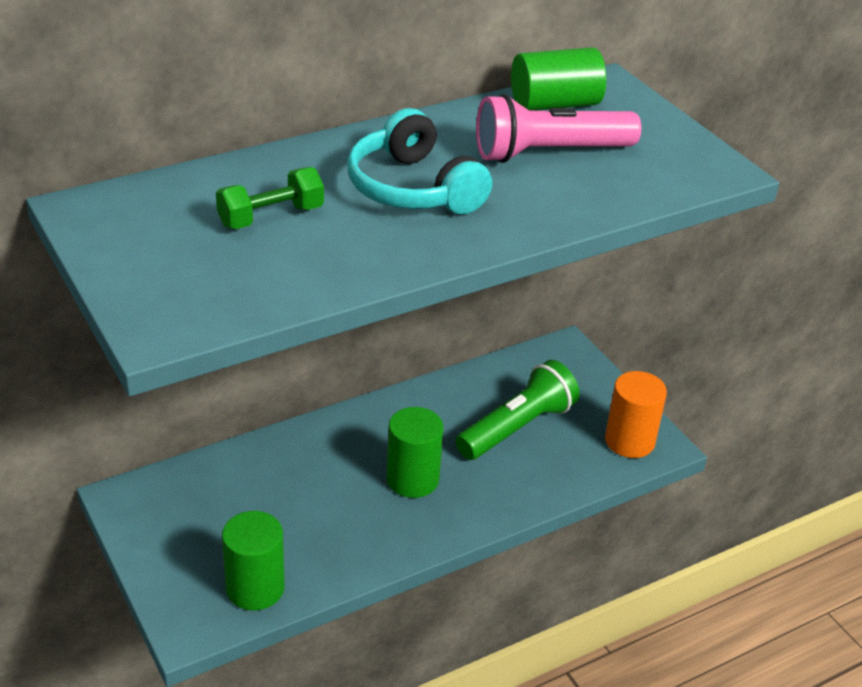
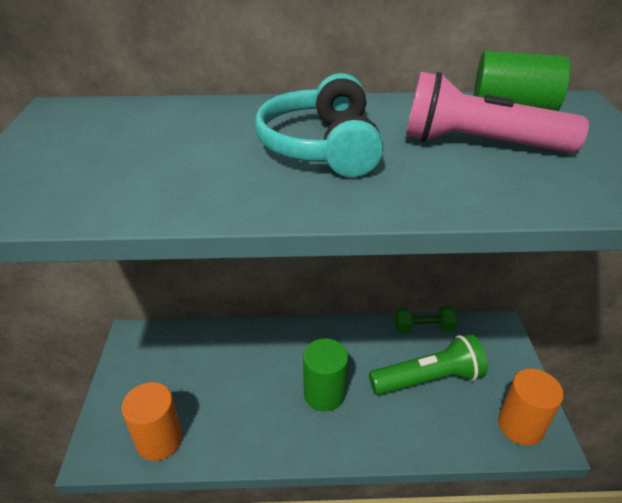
camera: 30 degrees right, 0 degrees up
green dumbbell [216,167,324,229] -> green dumbbell moved to [395,306,458,334]
green cylinder [222,511,285,611] -> orange cylinder [121,382,183,461]

